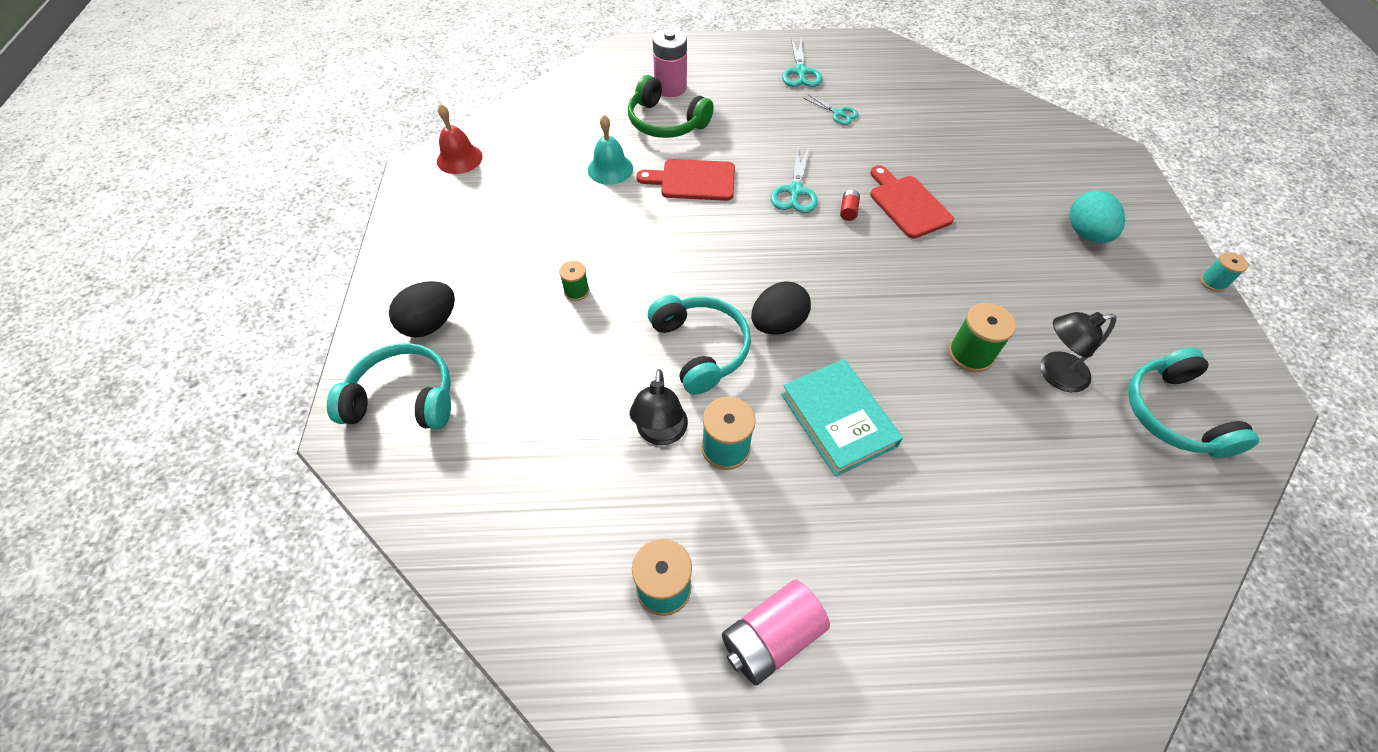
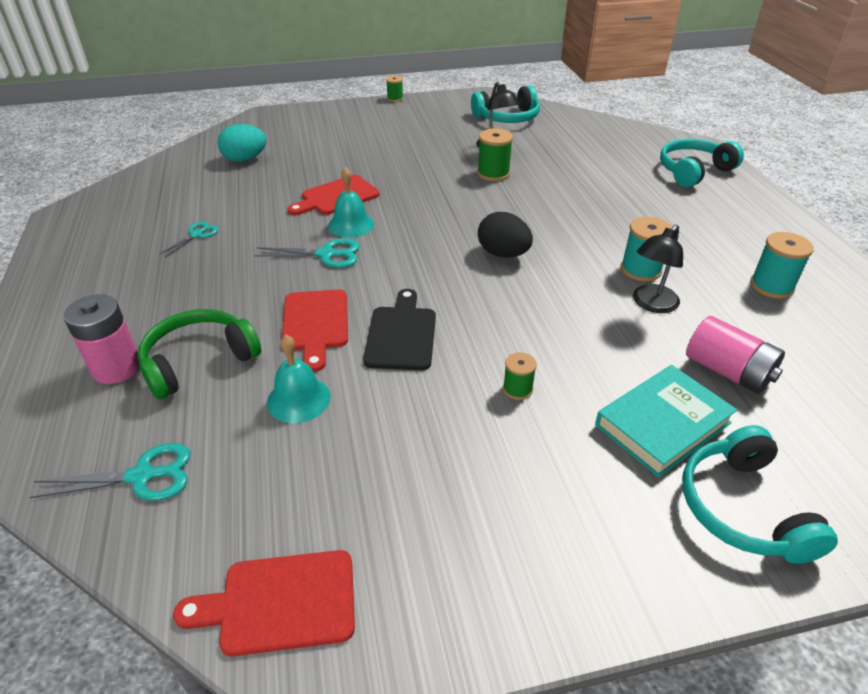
camera: 100 degrees left, 15 degrees down
black egg [389,281,455,338] -> none
red bell [437,104,483,174] -> red cutting board [173,550,355,656]
green headphones [628,75,714,138] -> green headphones turned 150 degrees counterclockwise [138,309,261,399]
black lamp [630,369,688,445] -> black lamp turned 135 degrees clockwise [633,224,683,313]
turquoise headphones [648,295,751,395] -> turquoise headphones moved to [660,139,744,187]
pink battery [722,580,830,685] -> pink battery moved to [686,316,785,394]
turquoise book [781,359,903,477] -> turquoise book moved to [595,365,737,477]
turquoise scissors [782,38,822,87] -> turquoise scissors moved to [29,443,191,501]
red battery [840,190,860,221] -> turquoise bell [328,167,374,238]
turquoise egg [1069,190,1125,243] -> turquoise egg moved to [217,124,267,162]
turquoise spool [1200,252,1248,292] -> green spool [386,76,403,102]
none -> black cutting board [363,289,436,370]

